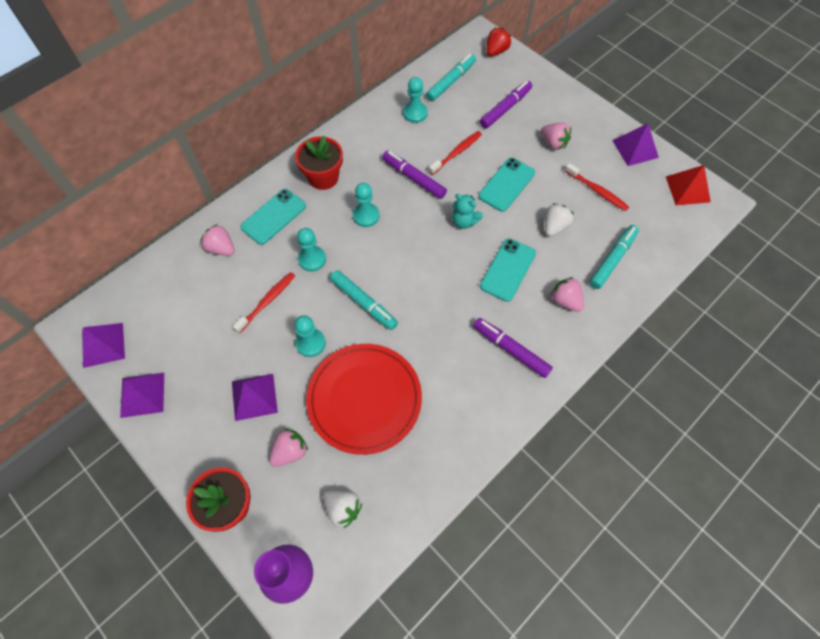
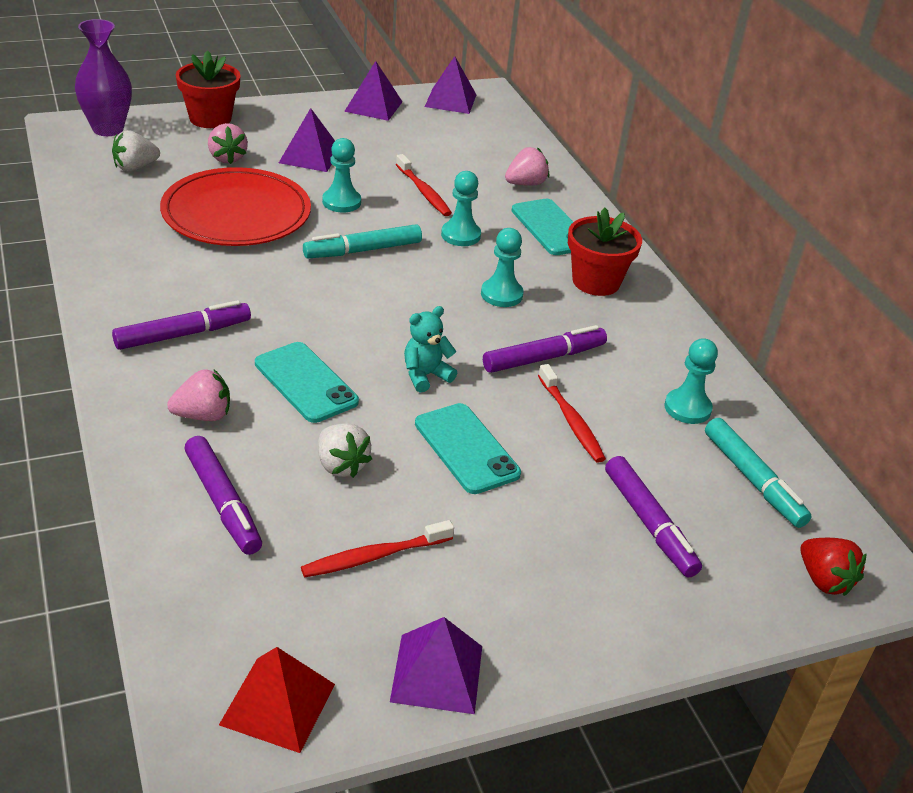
camera: 110 degrees right, 25 degrees down
pink strawberry [541,122,571,150] -> none
turquoise marker [589,225,639,289] -> purple marker [184,436,262,555]

